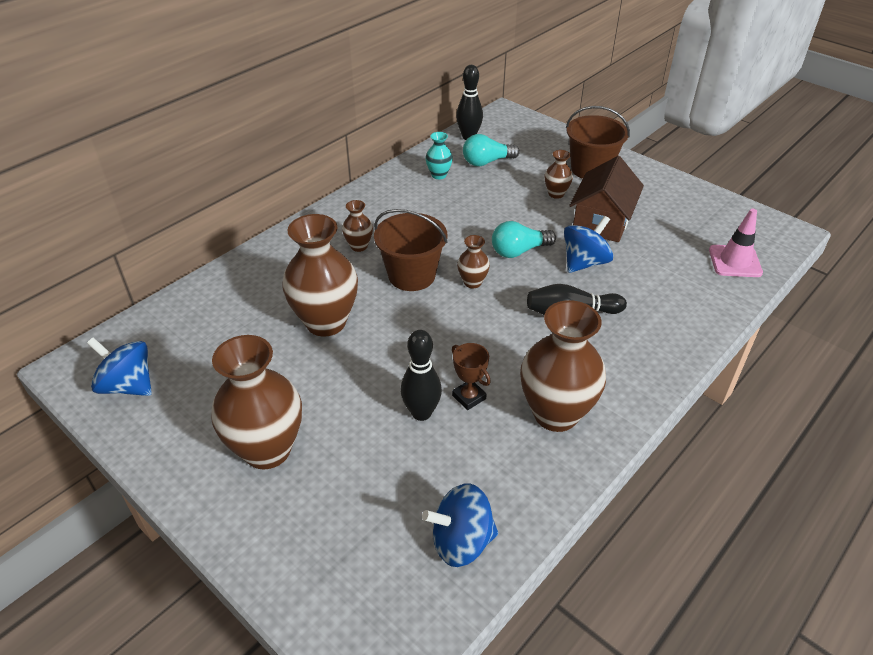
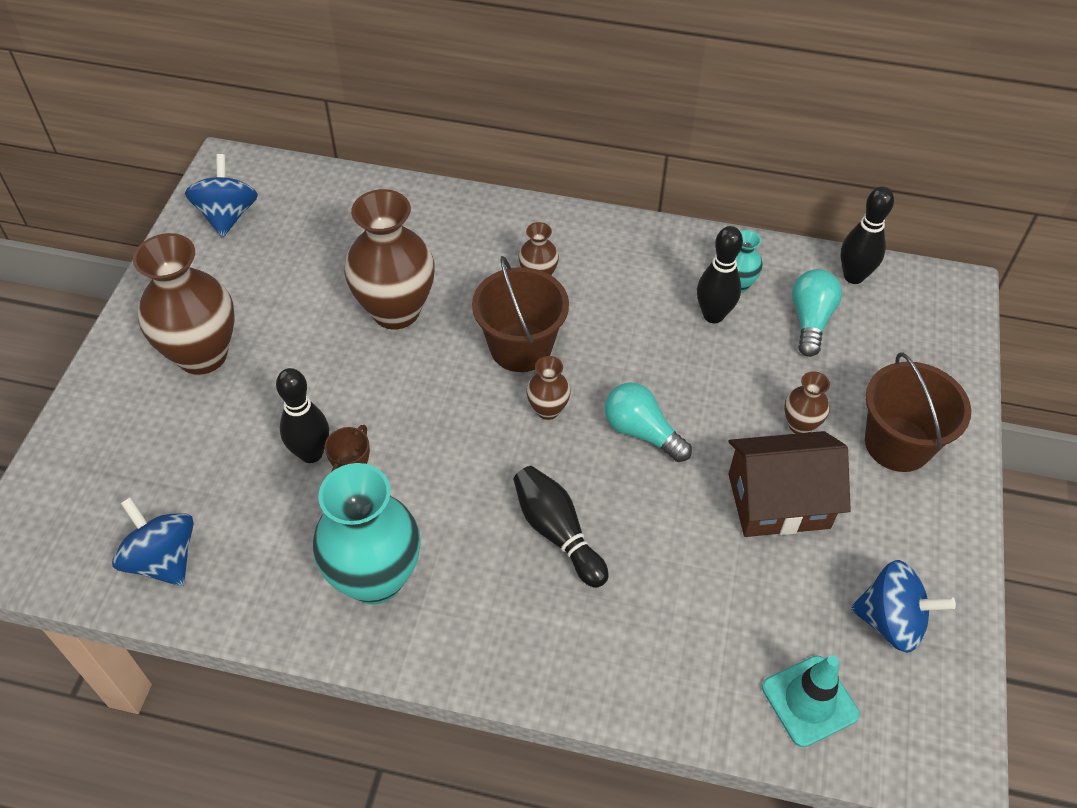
camera: 60 degrees right, 10 degrees up
turquoise light bulb [463,134,520,166] -> turquoise light bulb turned 60 degrees clockwise [792,269,842,357]
brown vase [520,300,606,432] -> turquoise vase [313,463,421,605]
blue spinning top [564,216,614,273] -> blue spinning top moved to [851,560,956,653]
pink traffic cone [709,209,763,277] -> turquoise traffic cone [762,655,860,747]
none -> black bowling pin [697,226,743,323]

